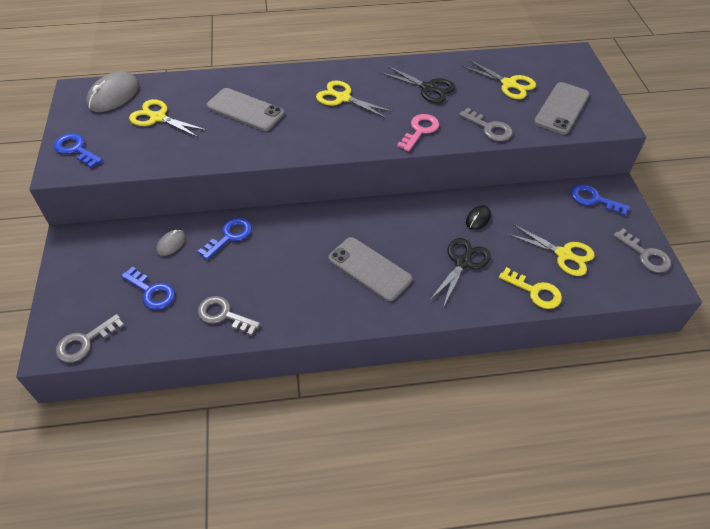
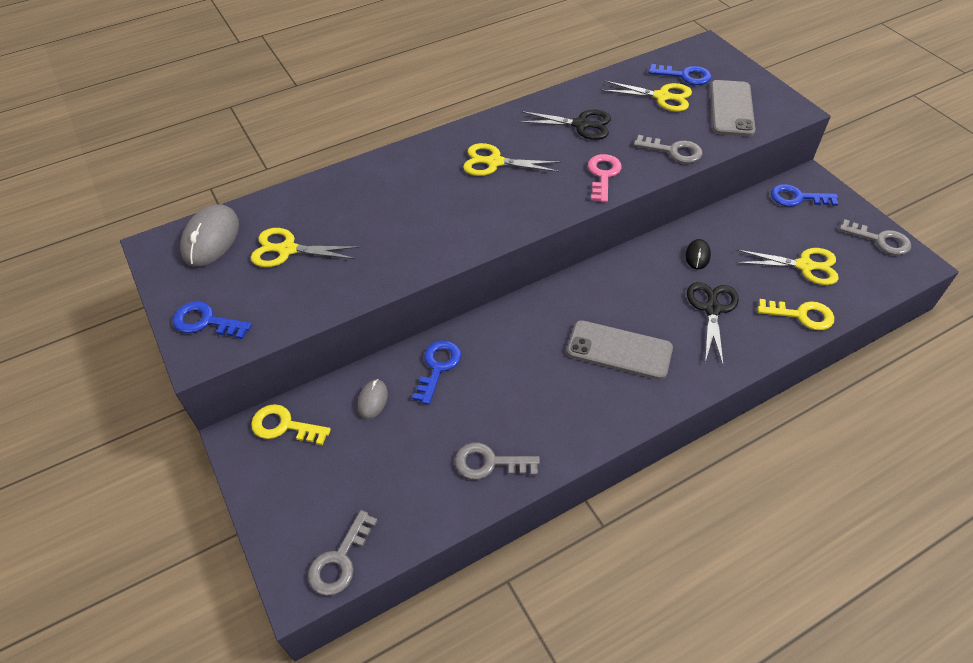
camera: 20 degrees left, 0 degrees up
blue key [121,267,175,310] -> blue key moved to [648,64,711,85]
grey phone [207,88,284,131] -> none
none -> yellow key [251,404,331,445]

